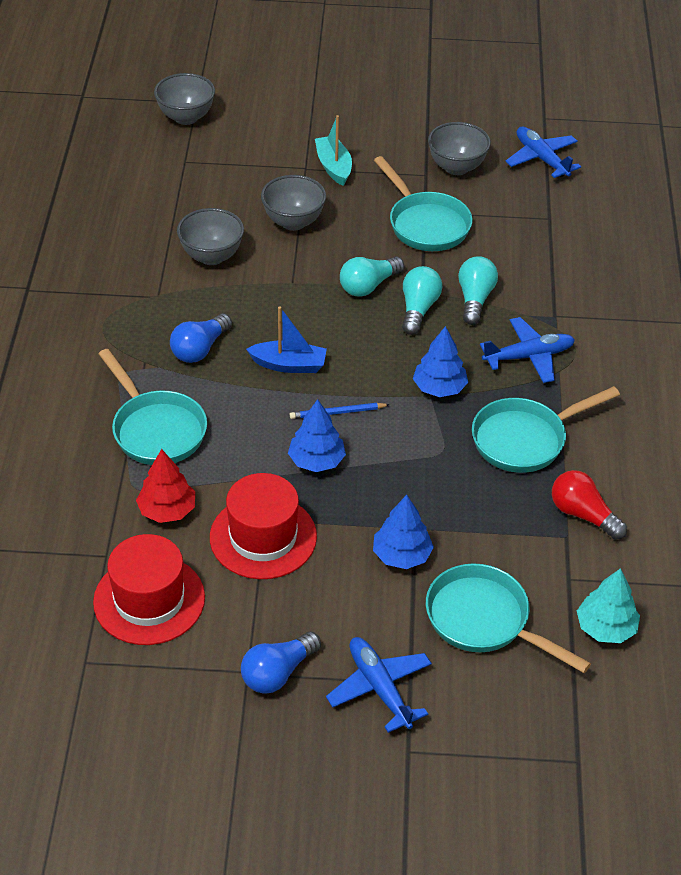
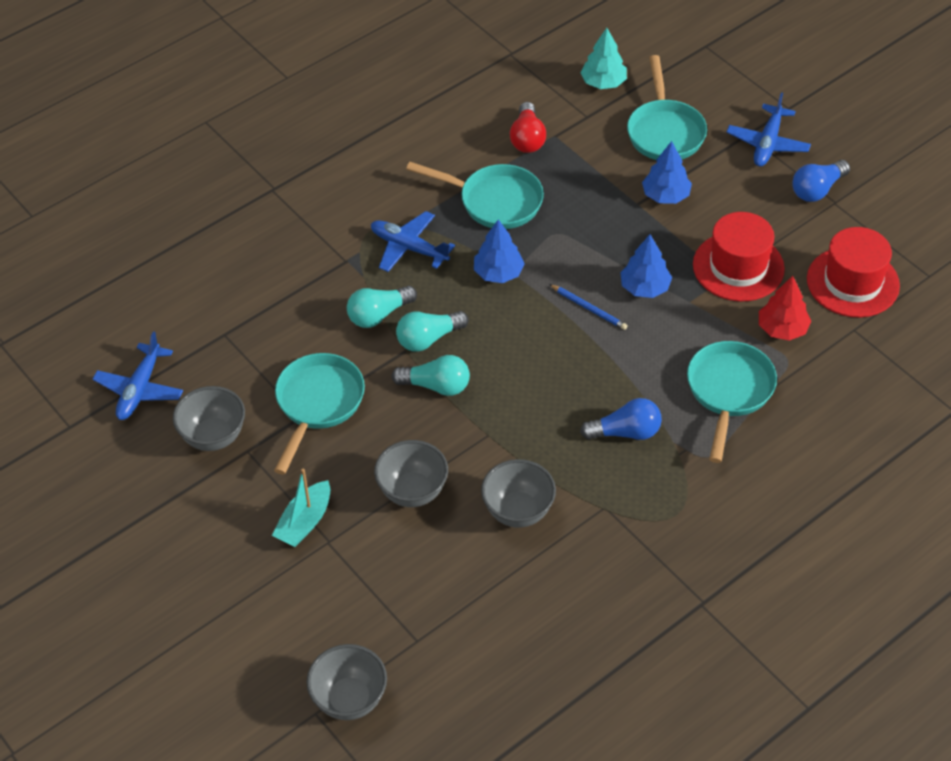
camera: 130 degrees left, 5 degrees up
blue light bulb [241,631,321,694] -> blue light bulb turned 135 degrees clockwise [792,160,850,202]
blue boat [246,306,327,373] -> none

